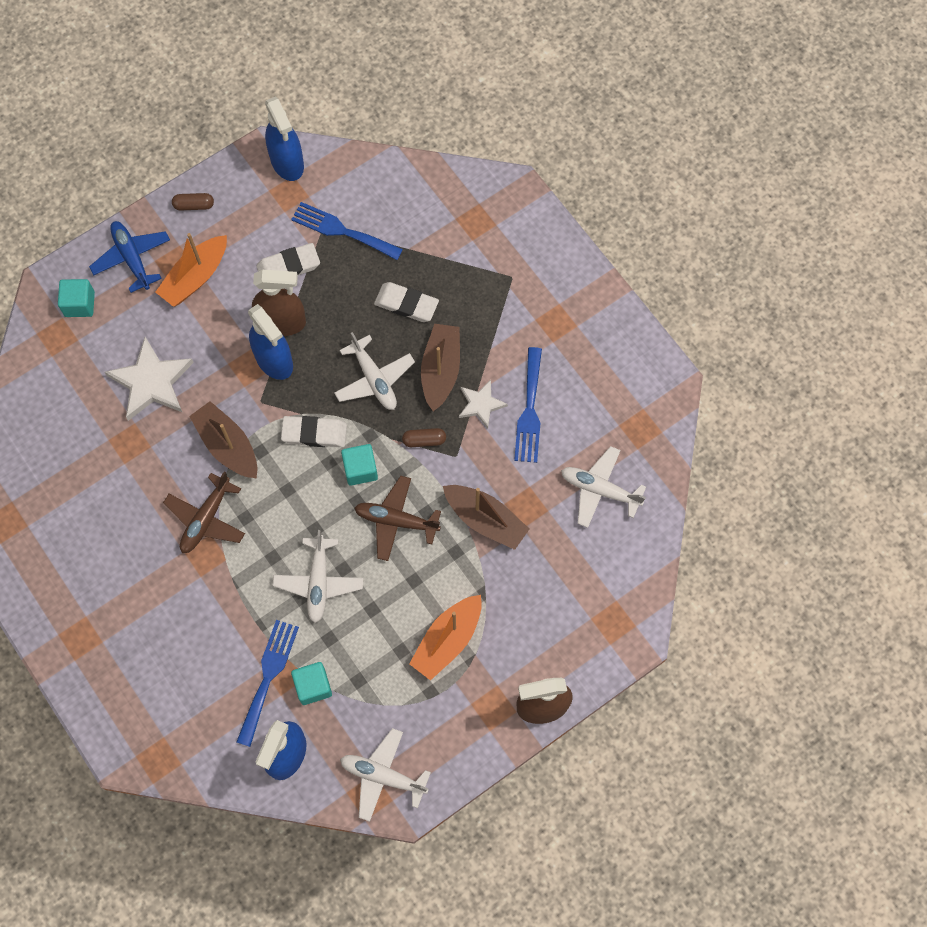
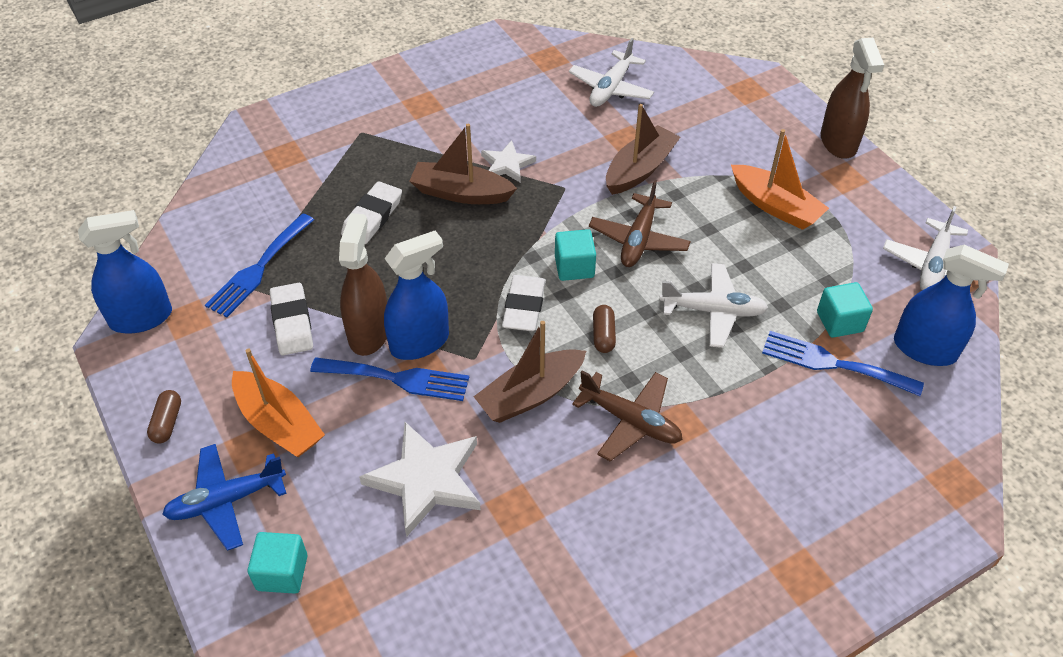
camera: 85 degrees left, 20 degrees down
white plane [334,332,415,410] -> none
brown capsule [402,428,446,447] -> brown capsule moved to [593,305,616,353]
blue fork [514,347,542,463] -> blue fork moved to [310,358,469,401]

